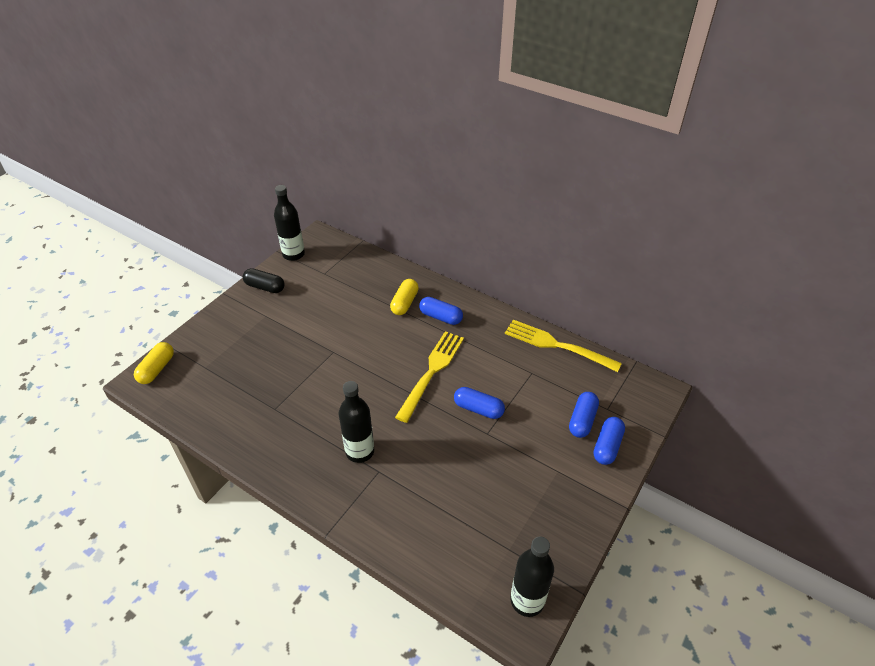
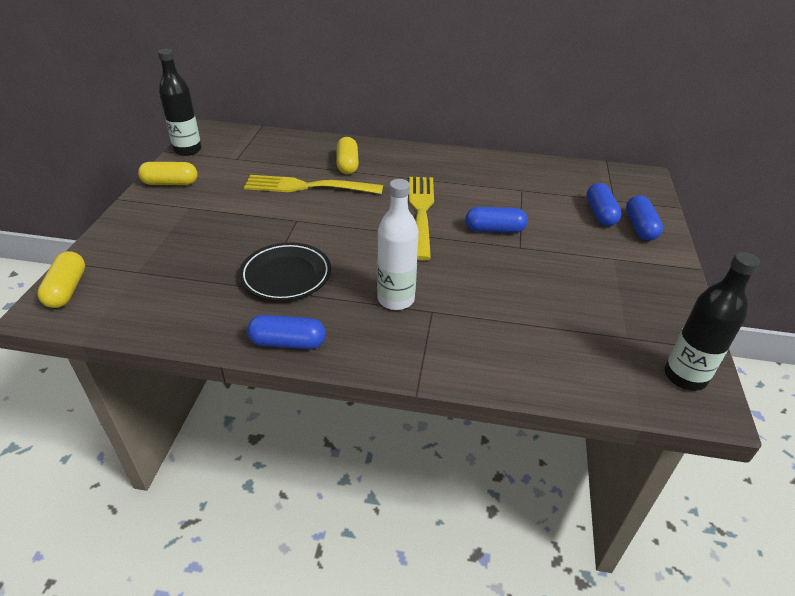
camera: 25 degrees left, 5 degrees down
black capsule [243,268,285,293] -> yellow capsule [138,162,198,185]
black bottle [339,381,374,463] -> white bottle [377,179,419,310]
blue capsule [419,297,463,325] -> blue capsule moved to [247,315,326,349]
yellow fork [505,320,622,372] -> yellow fork moved to [244,175,383,194]
none -> black plate [239,242,331,301]

